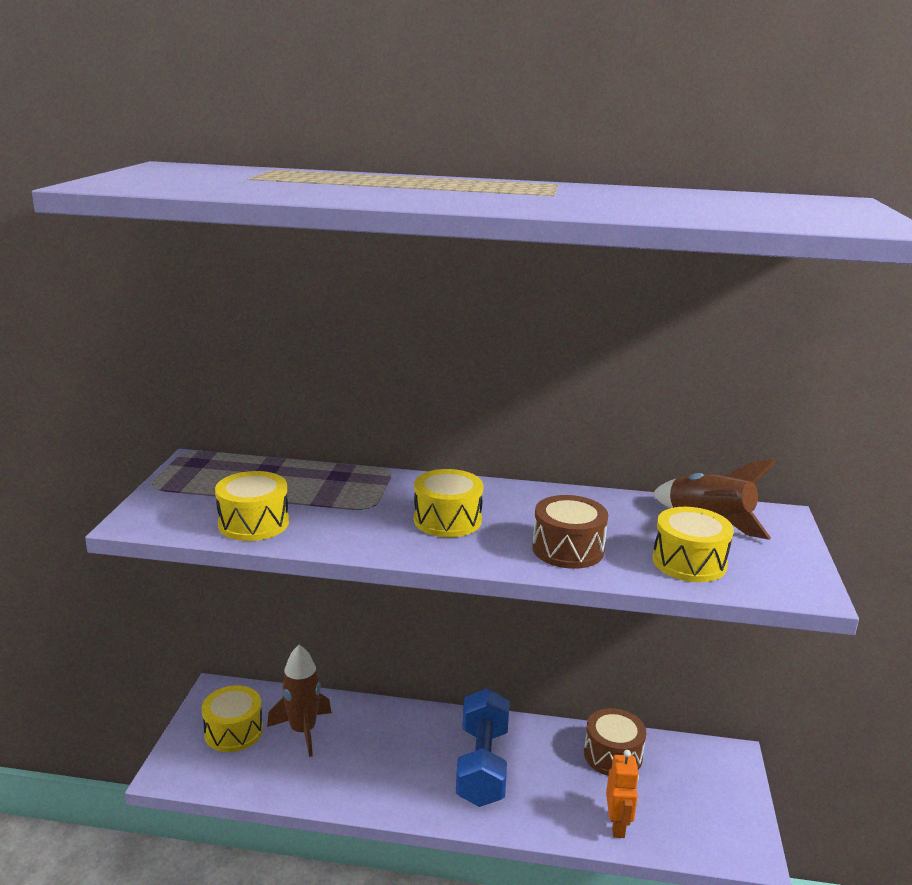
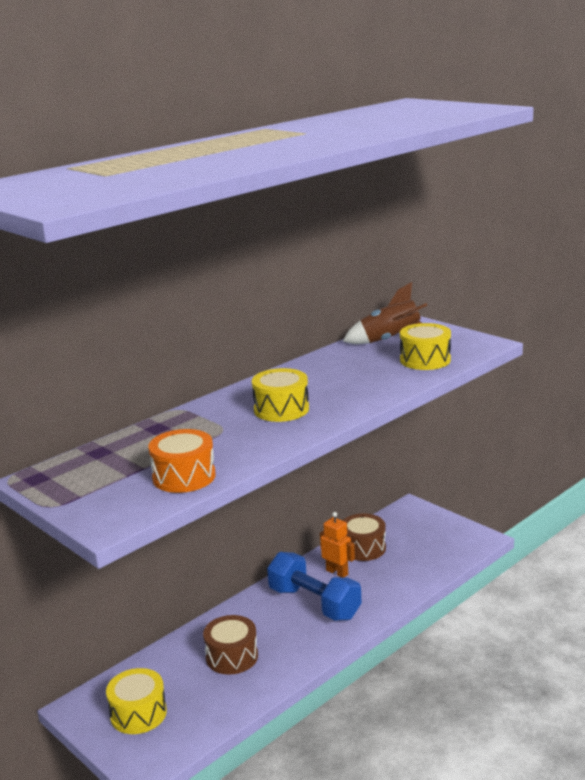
camera: 50 degrees left, 0 degrees up
yellow drum [215,471,289,541] -> orange drum [148,429,216,493]
brown rocket [267,645,332,757] -> none
brown drum [532,495,608,569] -> brown drum moved to [203,615,258,675]
orange robot [606,750,639,838] -> orange robot moved to [320,512,355,577]

